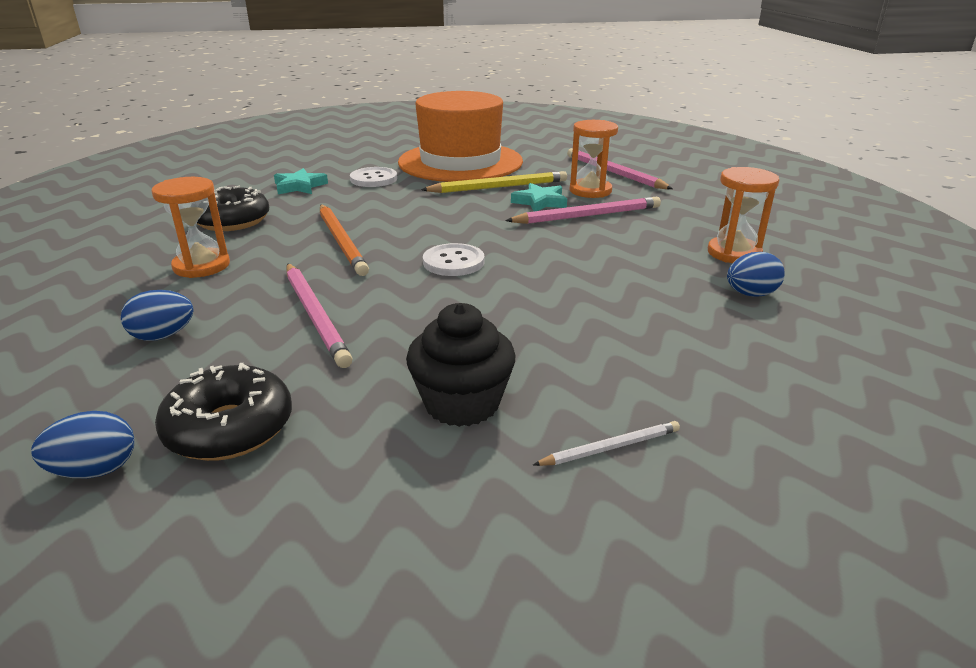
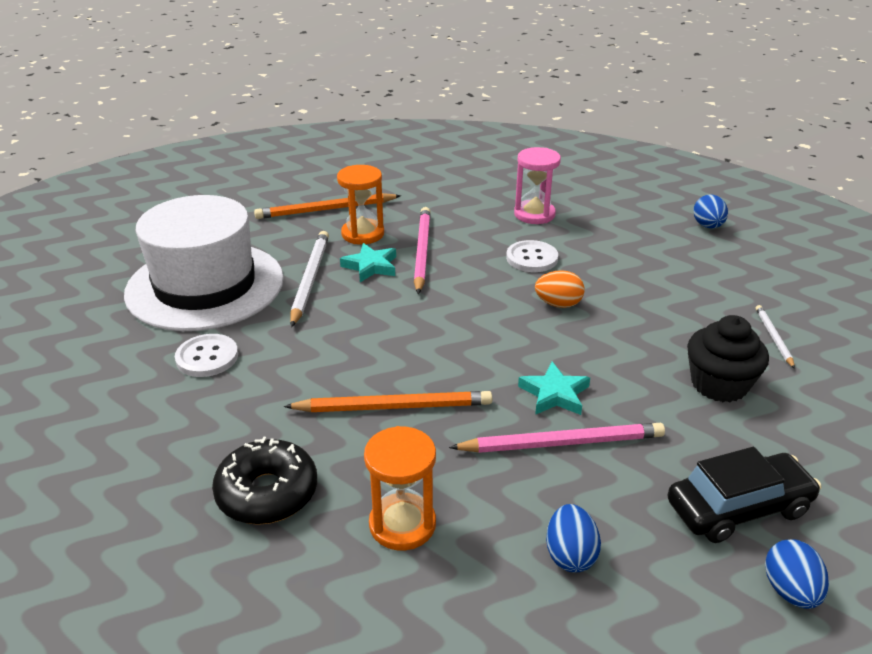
camera: 70 degrees left, 5 degrees up
black donut [155,363,292,461] -> black car [668,447,821,543]
turquoise star [274,168,328,194] -> turquoise star moved to [518,362,590,415]
orange hat [398,91,523,182] -> white hat [124,195,284,331]
yellow pencil [421,171,567,193] -> white pencil [290,231,329,327]
white button [423,243,484,276] -> white button moved to [506,240,558,272]
pink pencil [567,148,673,189] -> orange pencil [254,193,401,219]
orange hourglass [708,167,779,263] -> pink hourglass [514,147,561,224]
blue egg [727,252,785,297] -> blue egg moved to [693,194,728,229]
none -> orange egg [535,270,585,308]

